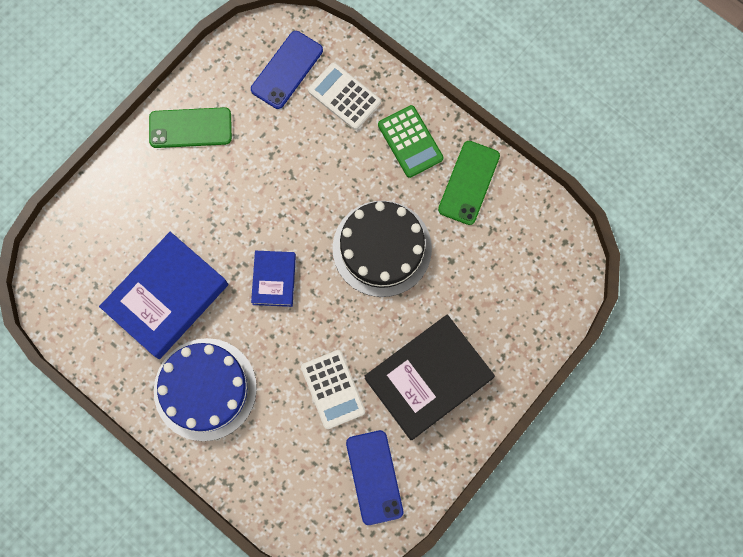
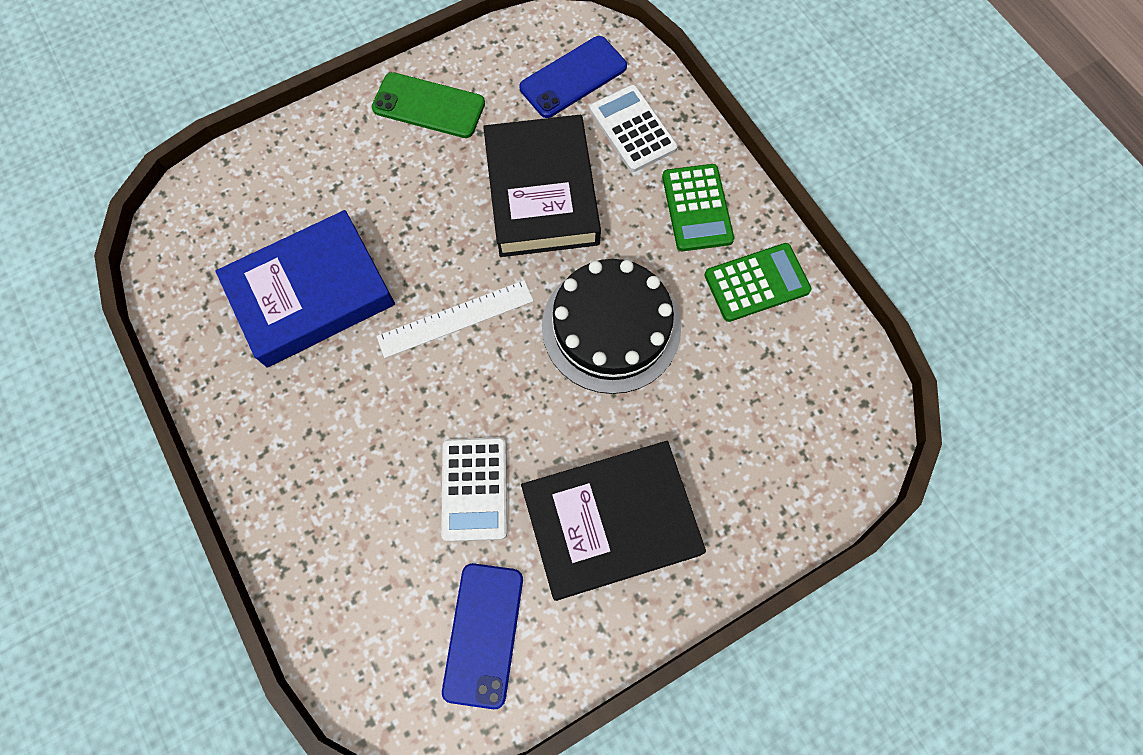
camera: 20 degrees right, 5 degrees down
blue cake [154,338,257,441] -> none
blue book [251,251,296,307] -> white ruler [376,280,534,358]
green phone [438,141,500,225] -> green calculator [704,243,812,322]
none -> black book [483,115,601,257]

